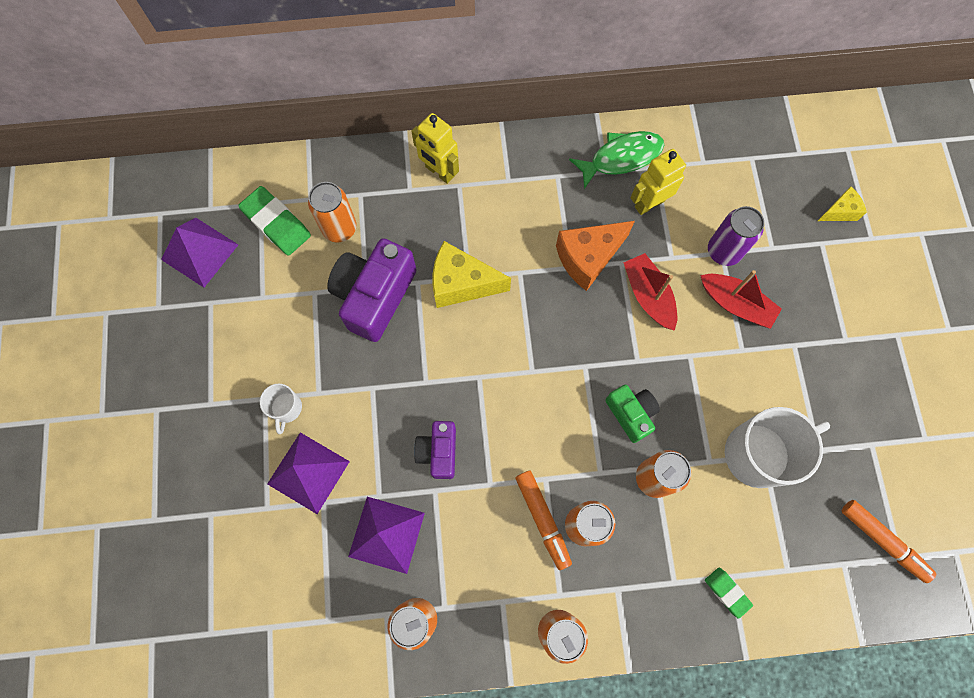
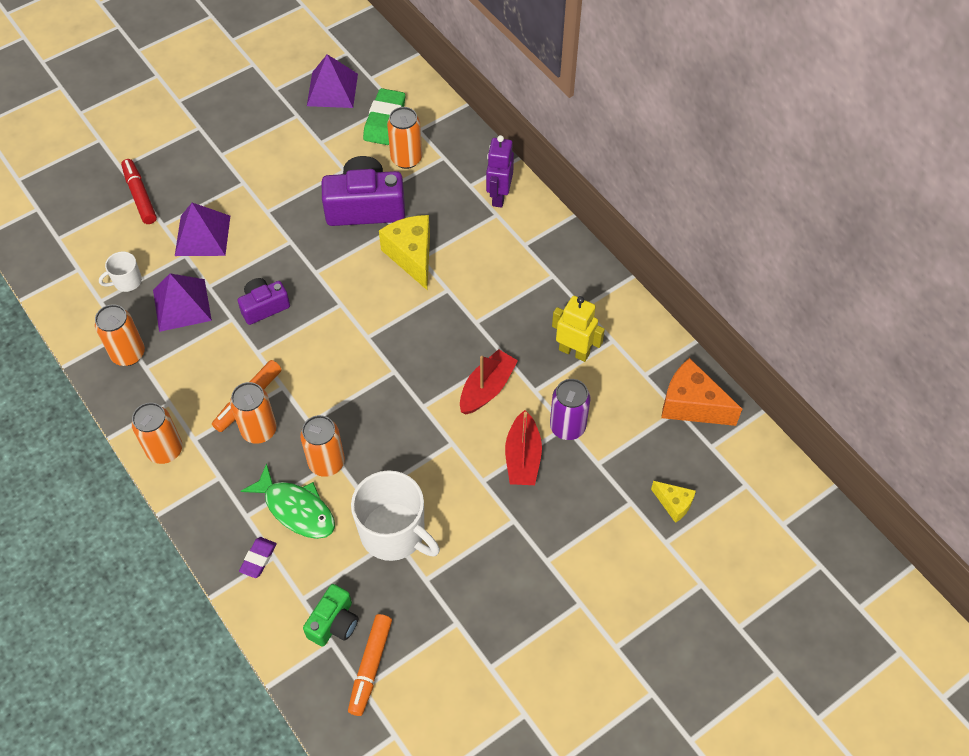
camera: 60 degrees right, 15 degrees down
white mug [260,384,302,434] -> white mug moved to [99,251,142,292]
yellow robot [411,113,459,184] -> purple robot [486,135,514,208]
orange cheese [556,221,635,291] -> orange cheese moved to [661,358,742,426]
green fish [569,131,664,189] -> green fish moved to [241,463,335,539]
green camera [605,385,660,443] -> green camera moved to [303,584,358,647]
green eraser [705,568,753,619] -> purple eraser [239,537,277,578]
none -> red marker [121,159,157,224]

